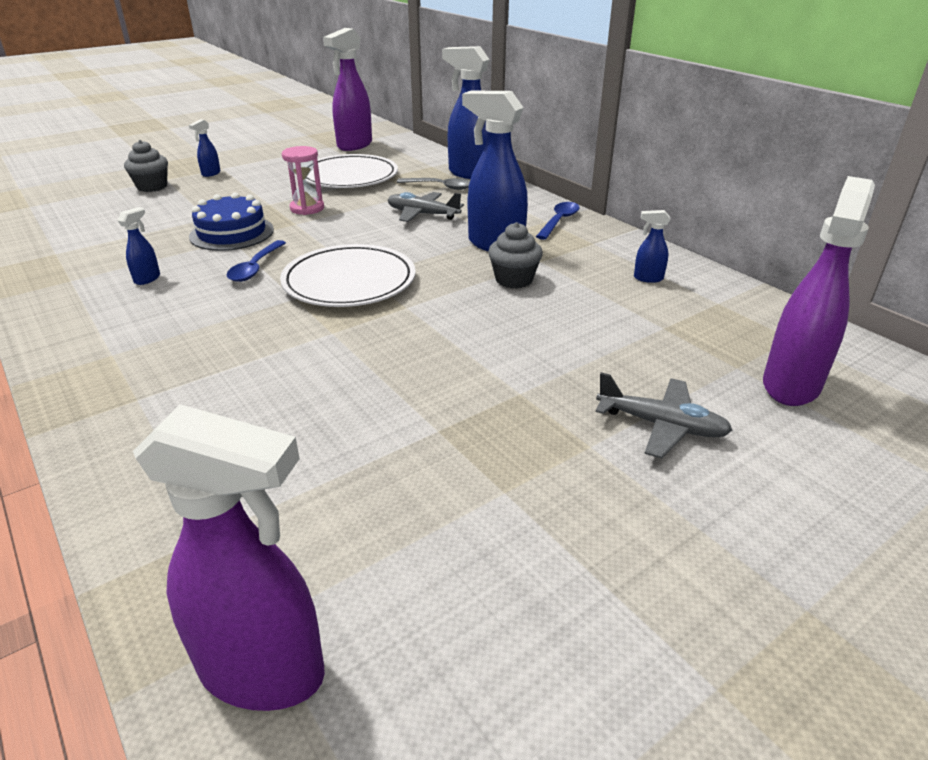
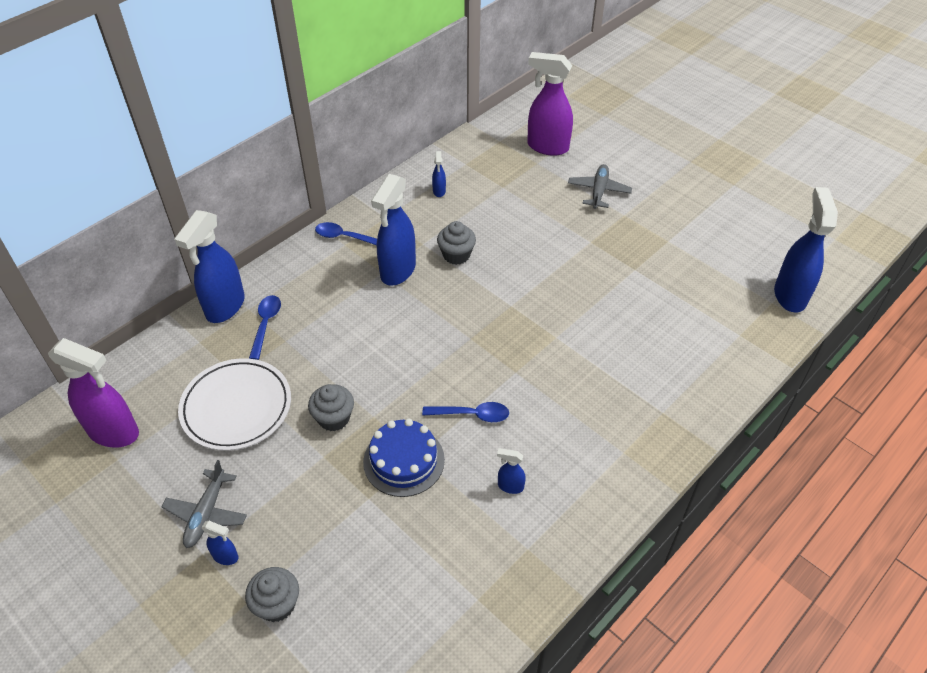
camera: 100 degrees left, 15 degrees up
purple spray bottle [133,404,325,711] -> blue spray bottle [774,187,838,313]
white plate [280,244,416,307] -> none
pink hourglass [282,146,324,215] -> grey cupcake [308,384,354,431]
grey plane [388,192,464,222] -> grey plane moved to [162,460,247,548]
grey spoon [397,178,470,190] -> blue spoon [249,295,281,360]

